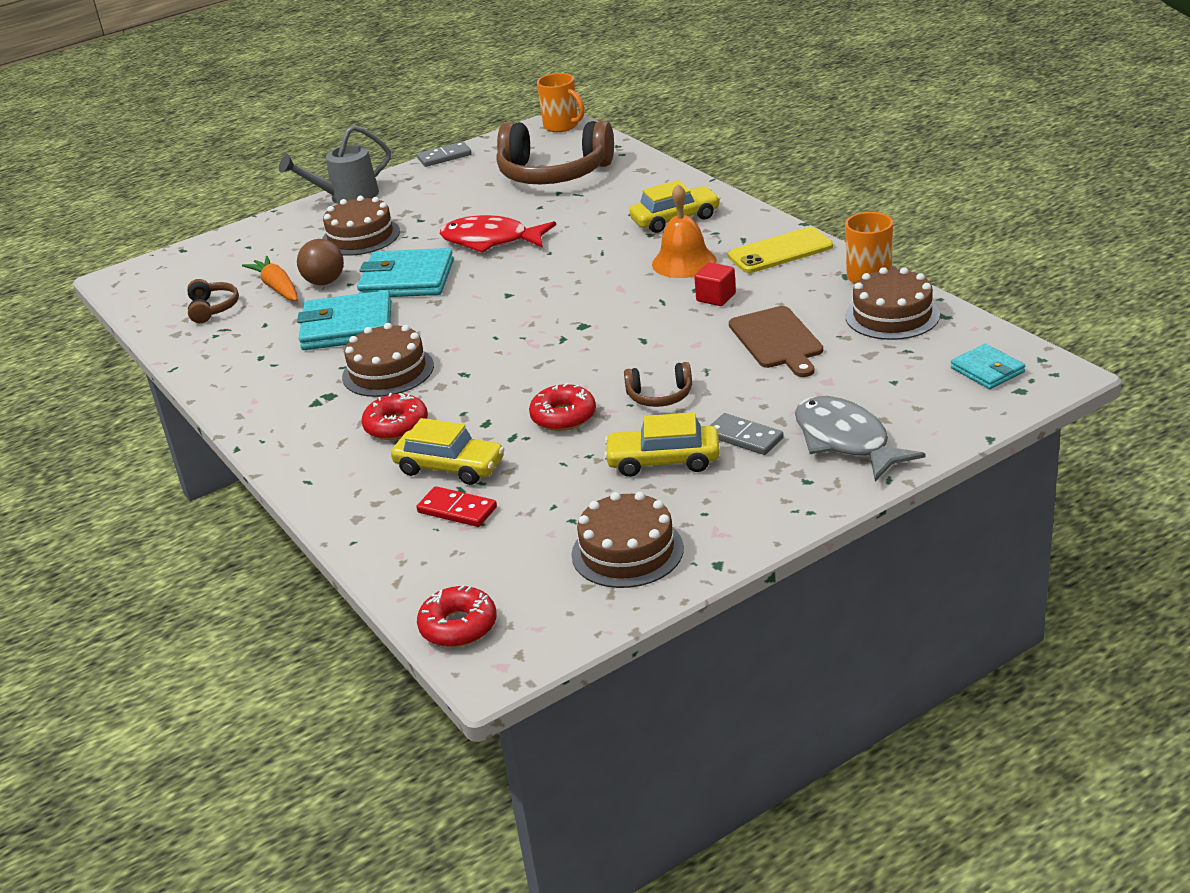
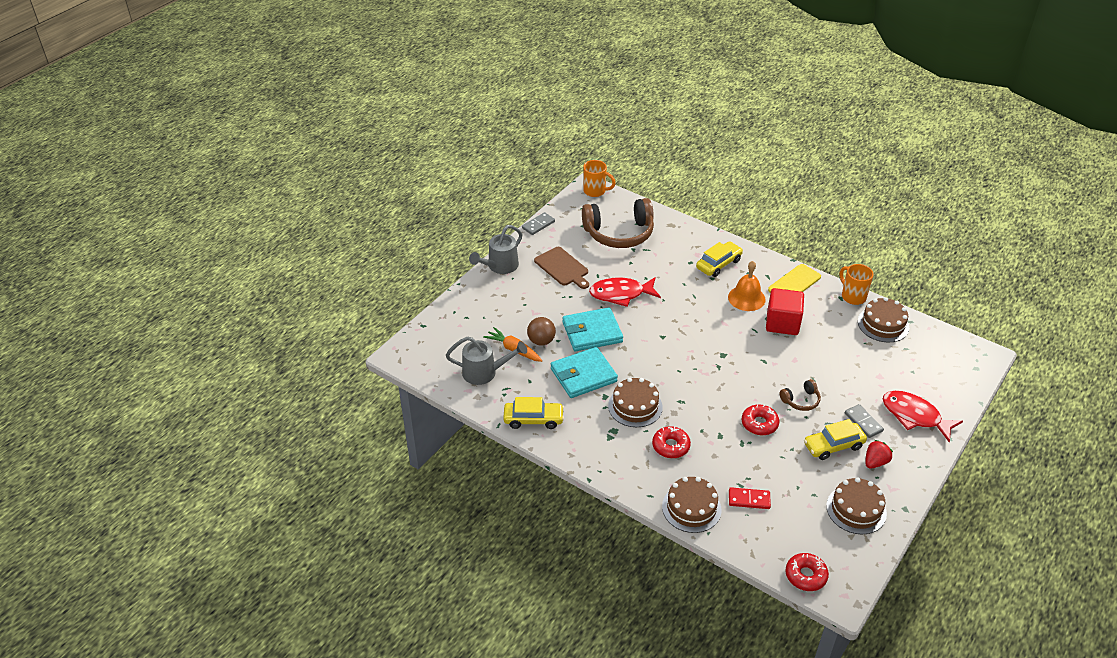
camera: 25 degrees left, 10 degrees up
brown headphones [187,279,239,323] -> grey watering can [446,336,527,385]
brown cake [322,196,400,256] -> brown cake moved to [662,477,722,533]
yellow car [391,418,504,485] -> yellow car moved to [503,397,564,429]
red cube [694,262,736,306] -> red cube [766,288,804,335], size x1.87
grey domino [710,413,784,455] -> grey domino turned 45 degrees clockwise [845,404,884,438]
brown cutting board [729,306,823,377] -> brown cutting board moved to [534,247,589,289]
grey fish [795,396,926,481] -> red fish [883,391,963,442]
turquoise wallet [951,344,1025,389] -> none
none -> red strawberry [865,440,893,469]

